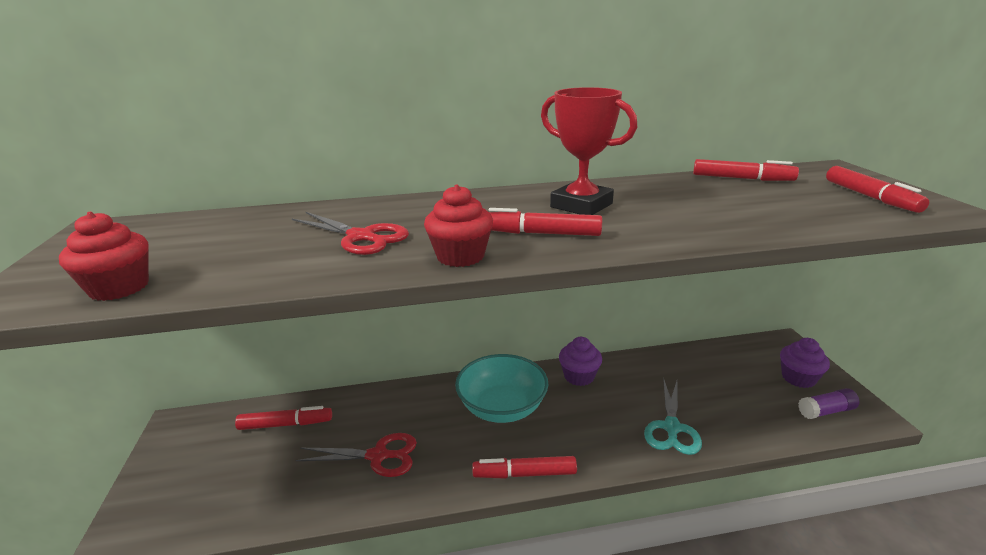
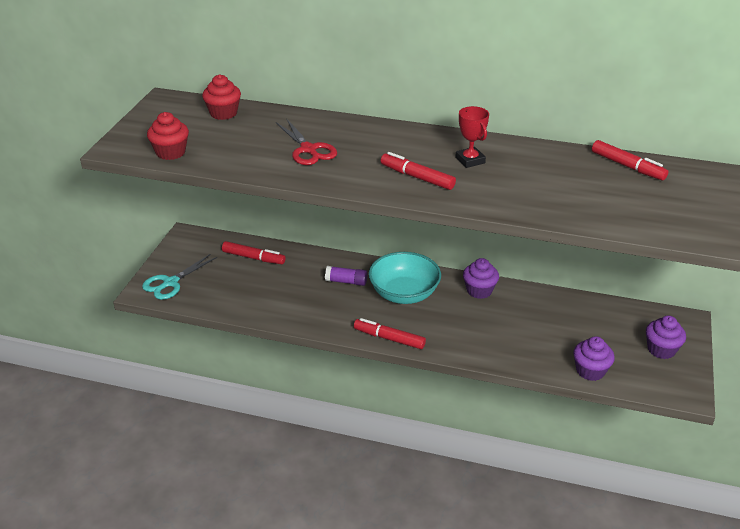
camera: 25 degrees right, 10 degrees up
red scissors [295,433,417,477] -> none
red cupcake [424,184,493,267] -> red cupcake moved to [202,74,241,120]
red trophy [541,87,637,215] -> red trophy [455,106,489,168], size x0.64
turquoise scissors [644,378,702,455] -> turquoise scissors moved to [142,254,217,300]
purple glue stick [798,388,860,419] -> purple glue stick moved to [325,266,367,286]
red marker [826,166,929,213] -> none
none -> purple cupcake [573,336,615,381]

